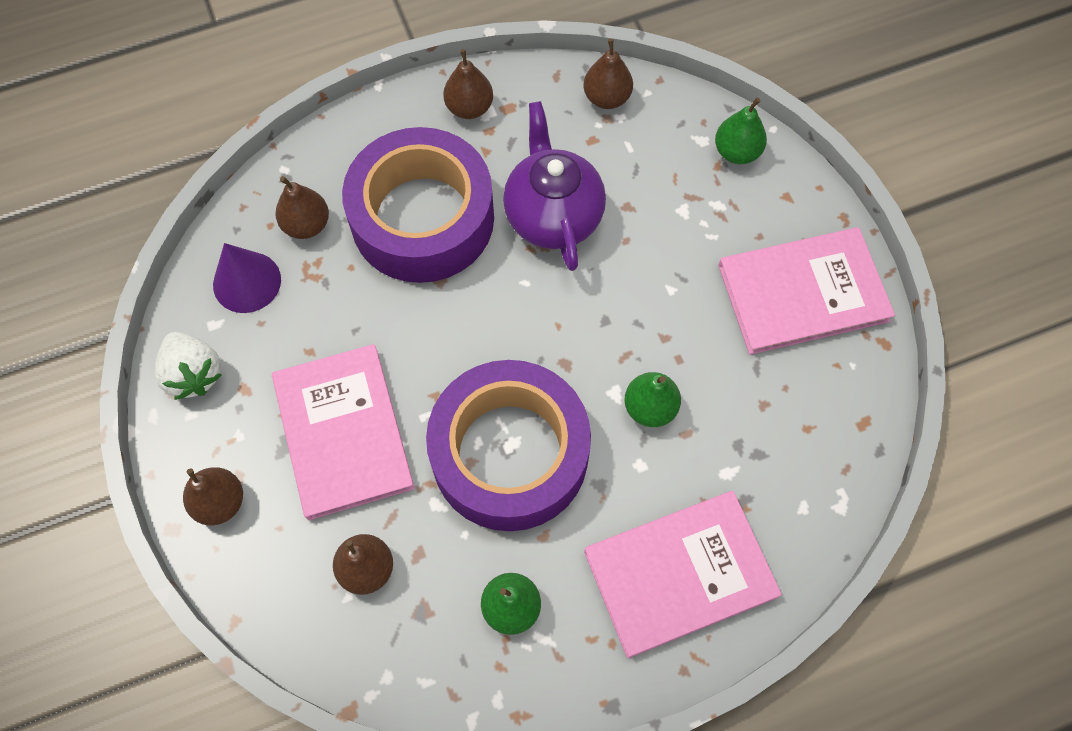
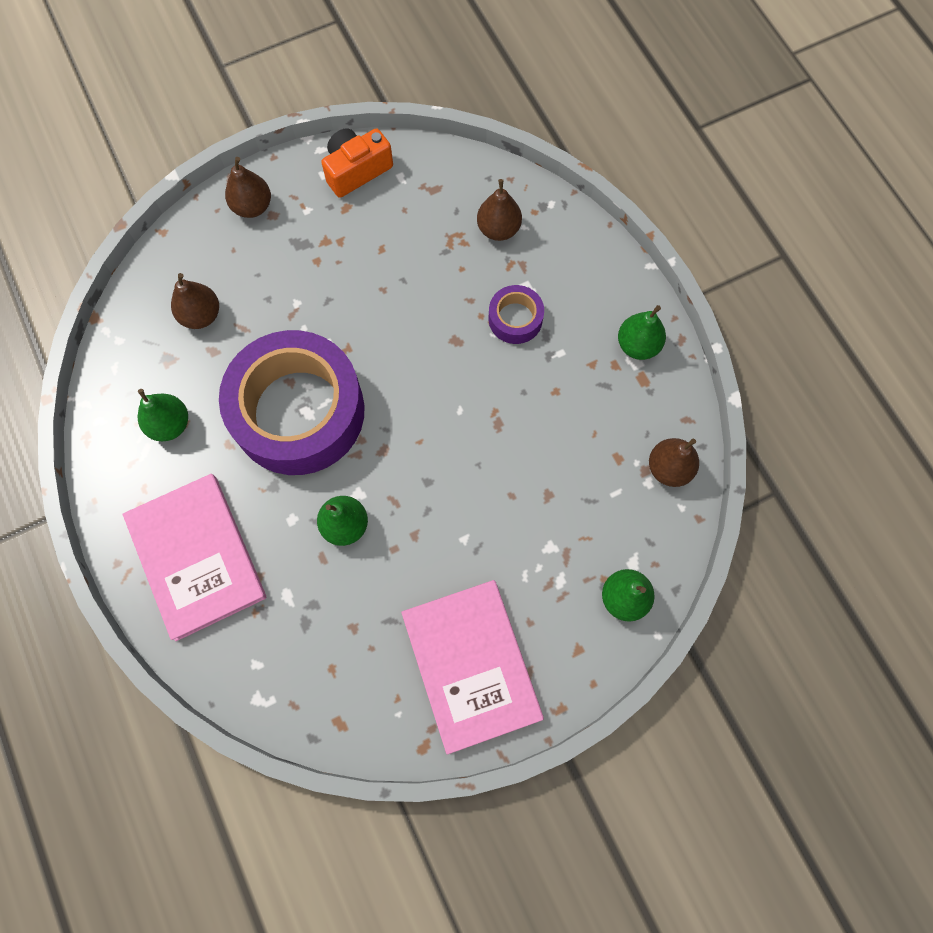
camera: 85 degrees right, 5 degrees up
white strawberry [155,332,222,400] -> orange camera [321,128,393,198]
purple cone [213,243,281,313] -> none
pink book [272,344,415,520] -> none
purple tape [342,127,494,283] -> purple tape [489,285,544,344], size x0.42
brown pear [443,49,493,119] -> green pear [618,305,666,360]
purple teapot [503,101,606,271] -> none

